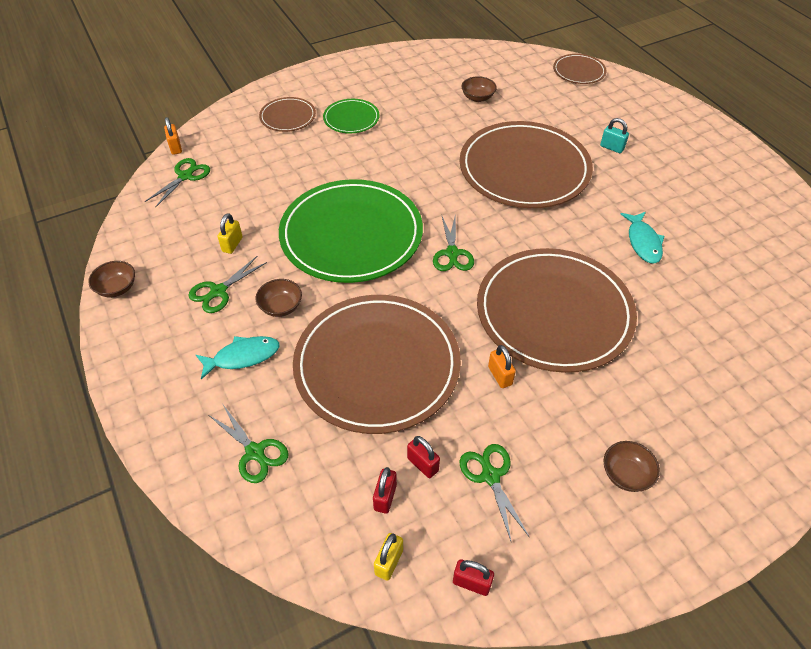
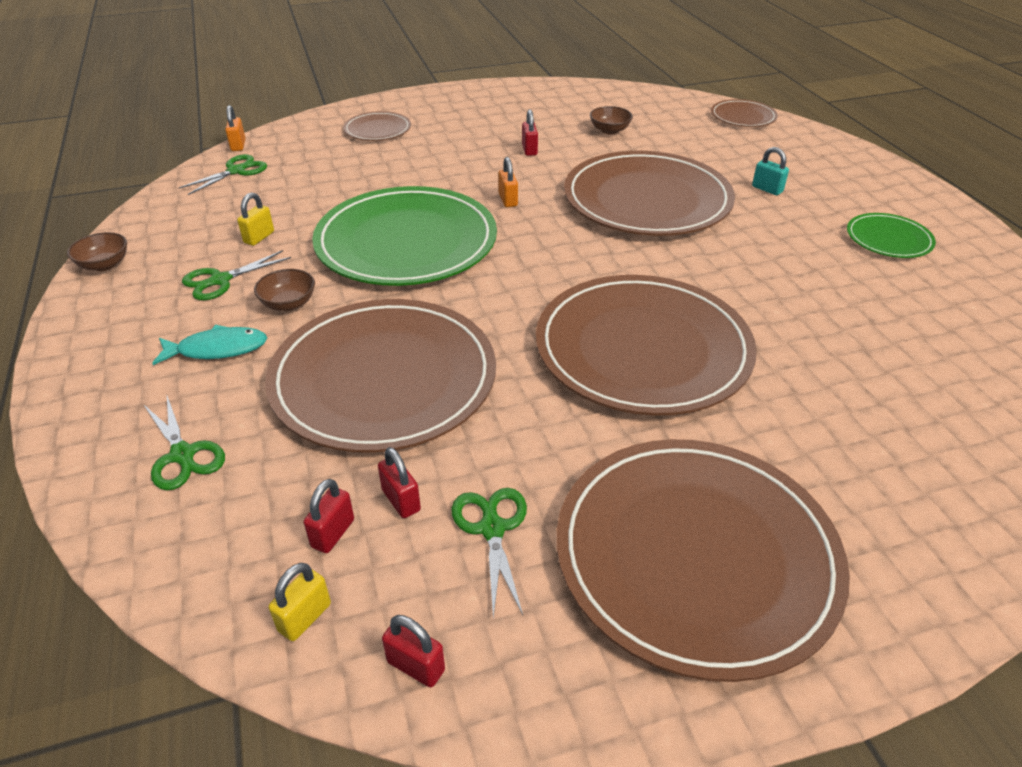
camera: 10 degrees right, 10 degrees down
green plate [323,99,380,133] -> green plate moved to [847,213,936,258]
green scissors [433,214,474,271] -> none
orange padlock [488,345,516,388] -> orange padlock moved to [498,157,518,207]
brown bowl [604,441,660,492] -> brown plate [556,439,850,682]
turquoise fish [621,212,665,264] -> none
none -> red padlock [522,109,538,156]

